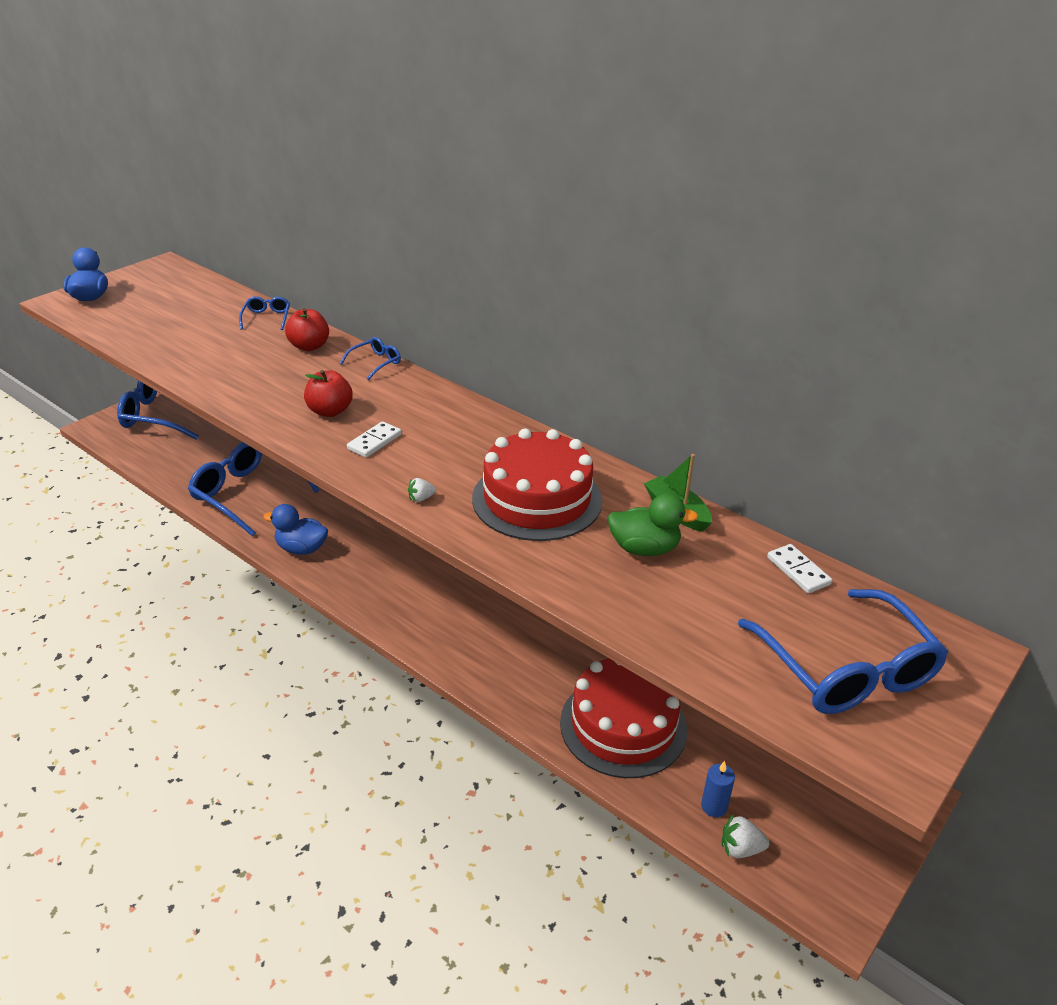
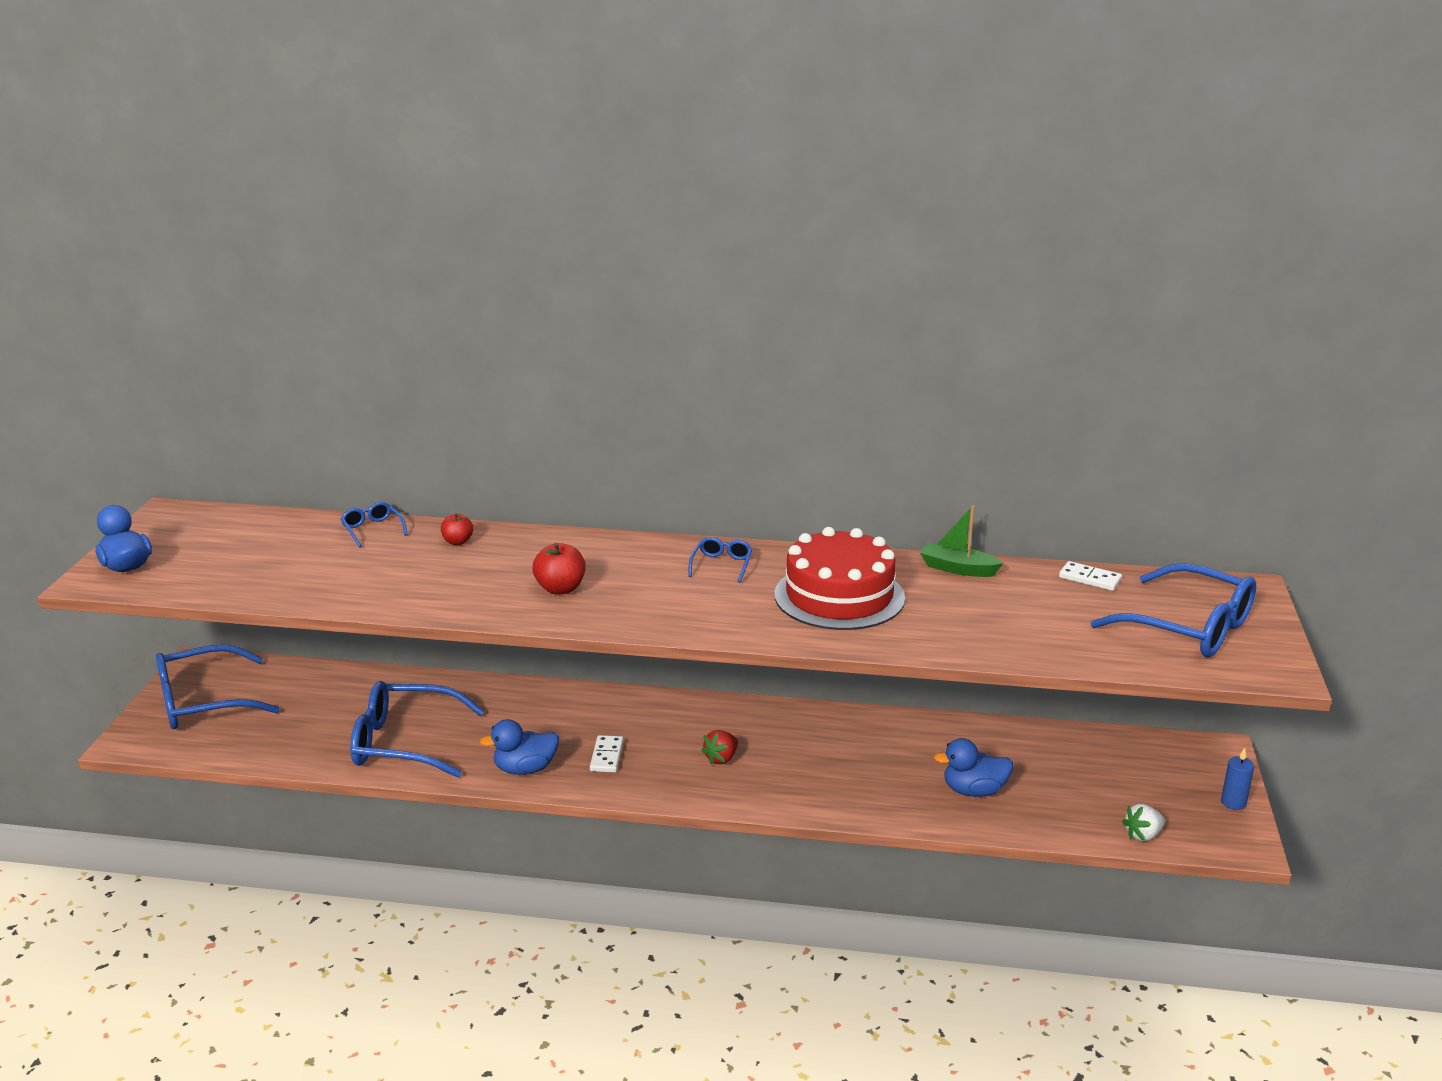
camera: 30 degrees left, 10 degrees down
red apple [285,308,329,351] -> red apple [441,513,473,545], size x0.65
blue glasses [340,337,401,380] -> blue glasses moved to [688,537,752,583]
white domino [347,421,402,458] -> white domino moved to [590,735,624,773]
white strawberry [408,478,436,502] -> none
red cake [560,659,687,778] -> blue duck [934,738,1013,797]
green duck [607,493,699,556] -> none
blue candle [701,761,735,817] -> blue candle moved to [1221,748,1254,810]
none -> red strawberry [701,730,738,765]

